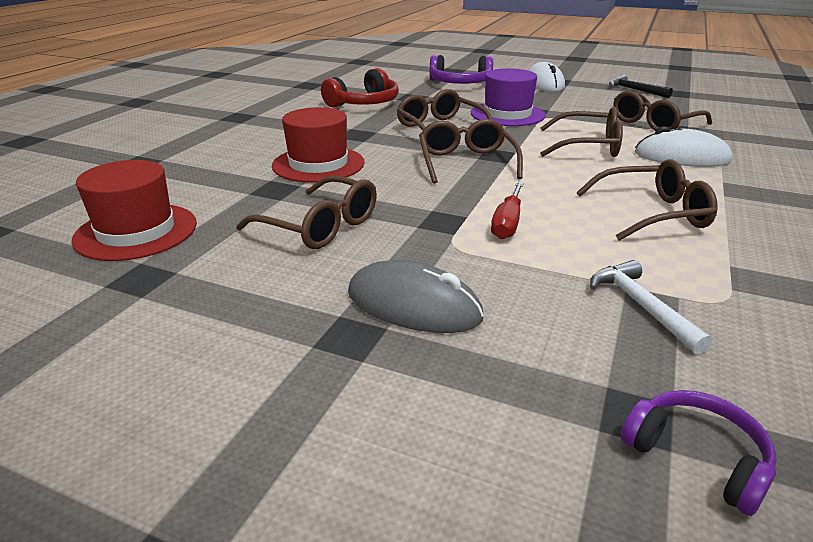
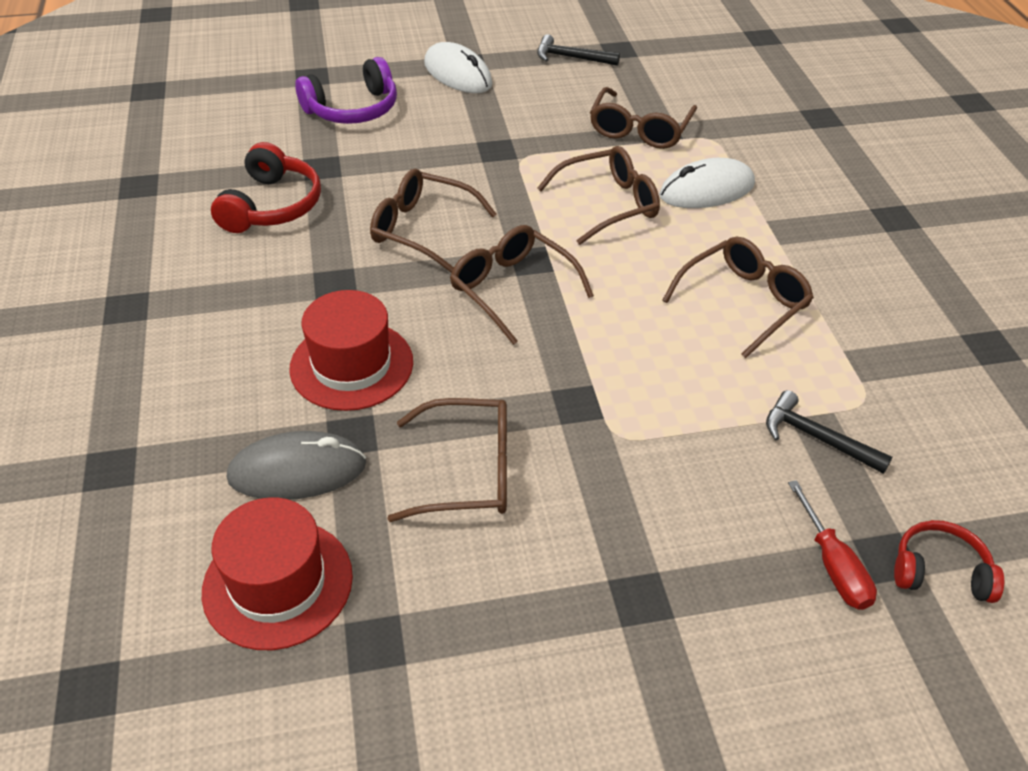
camera: 35 degrees left, 15 degrees up
grey mouse [348,260,484,333] -> grey mouse moved to [227,431,366,500]
purple hat [471,68,546,126] -> none
red screwdriver [491,182,524,239] -> red screwdriver moved to [788,480,877,610]
white hammer [590,260,712,355] -> black hammer [766,390,893,474]
purple headphones [621,390,777,516] -> red headphones [894,520,1004,603]

